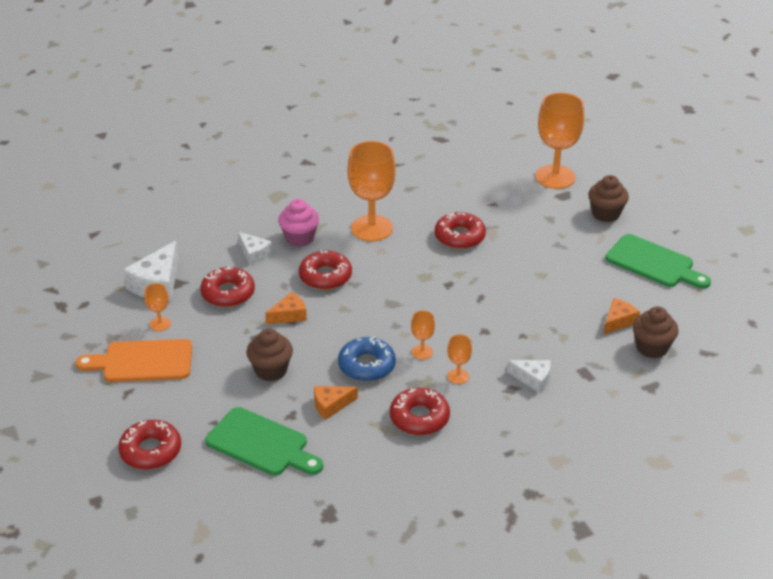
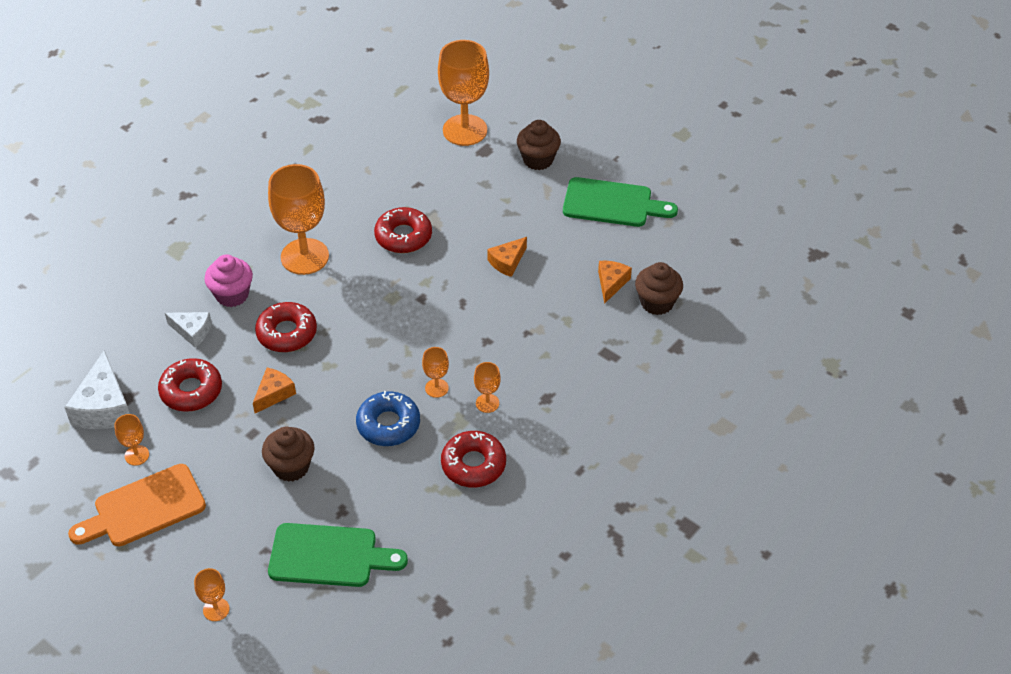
camera: 25 degrees left, 10 degrees up
red donut [118,420,181,470] -> orange goblet [194,568,230,621]
orange cheese [314,386,358,420] -> orange cheese moved to [487,237,527,277]
white cheese [507,360,551,393] -> none

